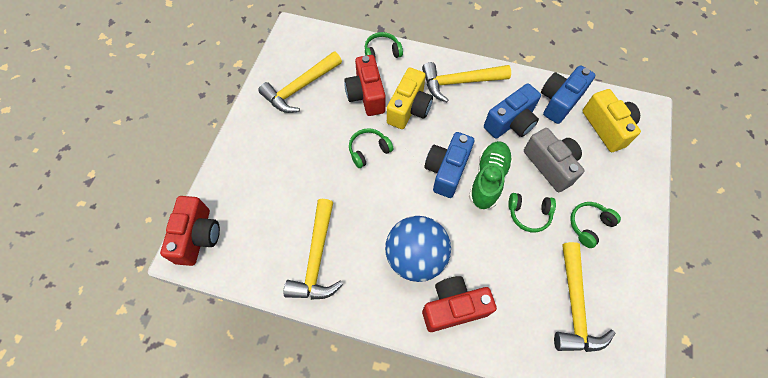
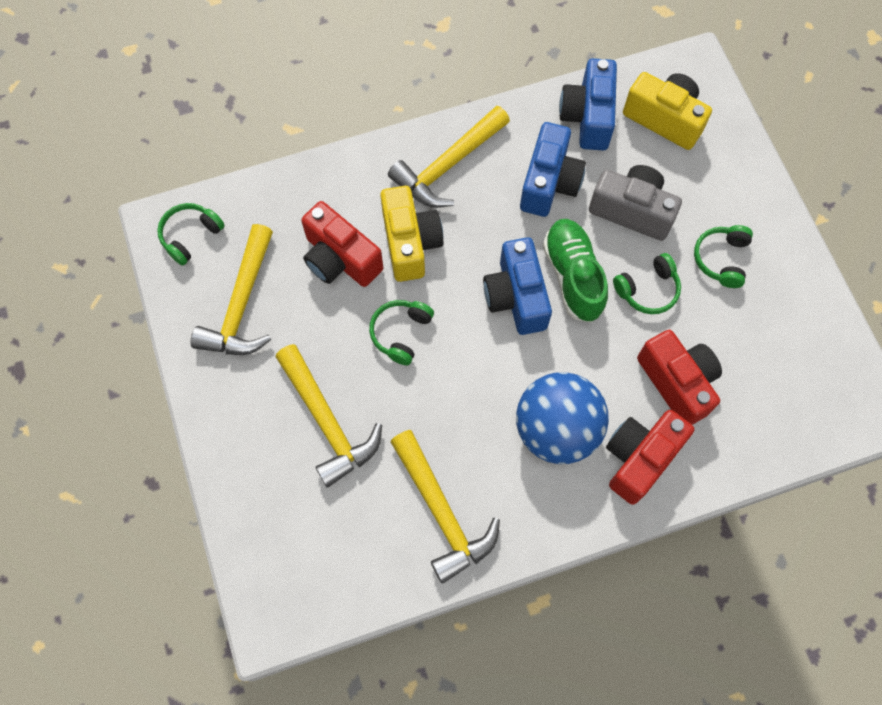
camera: 35 degrees left, 5 degrees up
red camera [160,196,220,266] -> red camera moved to [637,330,722,425]
green headphones [365,32,403,60] -> green headphones moved to [157,203,225,266]
yellow hammer [554,242,615,352] -> yellow hammer moved to [275,344,382,488]

